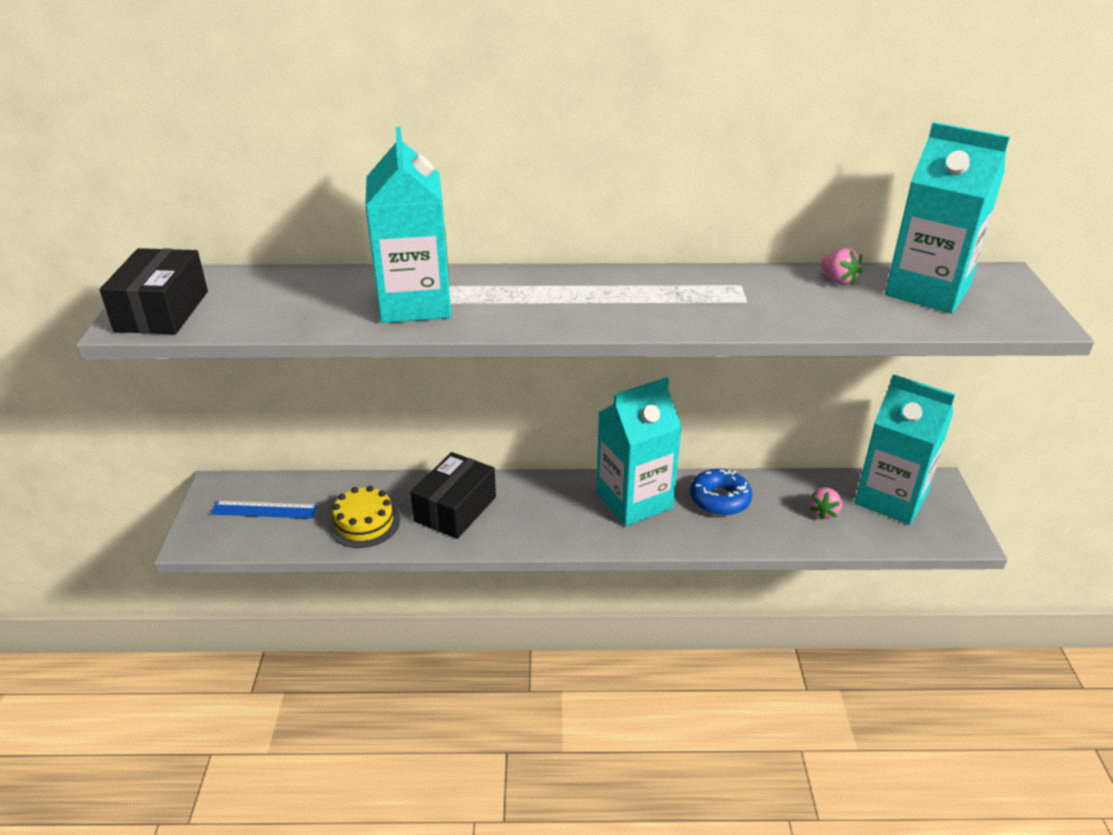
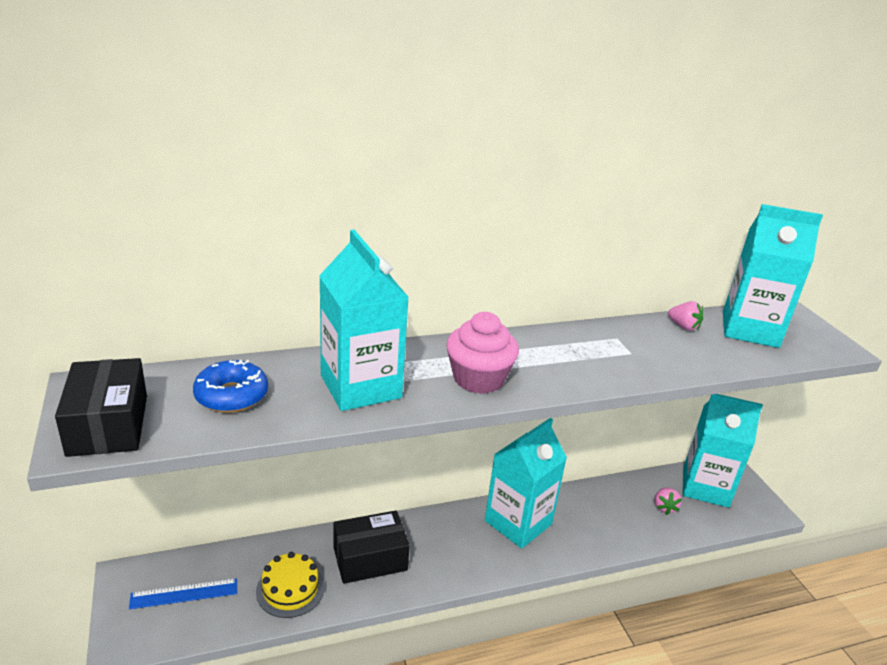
camera: 20 degrees left, 5 degrees down
black box [410,452,496,539] -> black box turned 60 degrees clockwise [333,511,410,584]
blue donut [690,469,752,516] -> blue donut moved to [193,360,268,413]
none -> pink cupcake [446,312,519,394]

